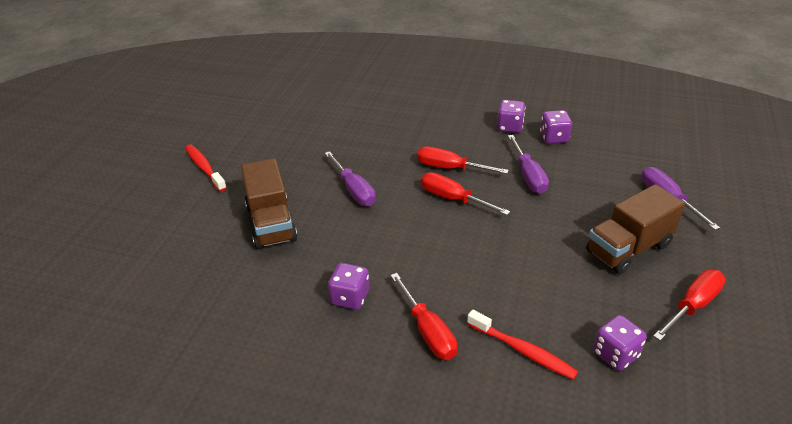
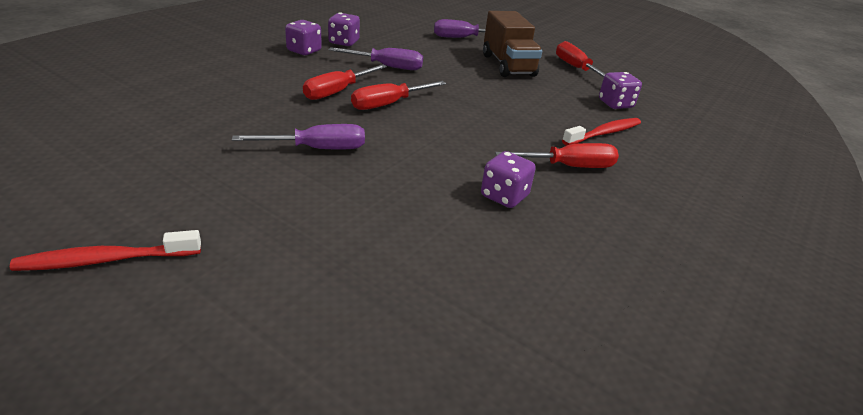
camera: 75 degrees left, 5 degrees down
brown truck [241,158,297,249] -> none

